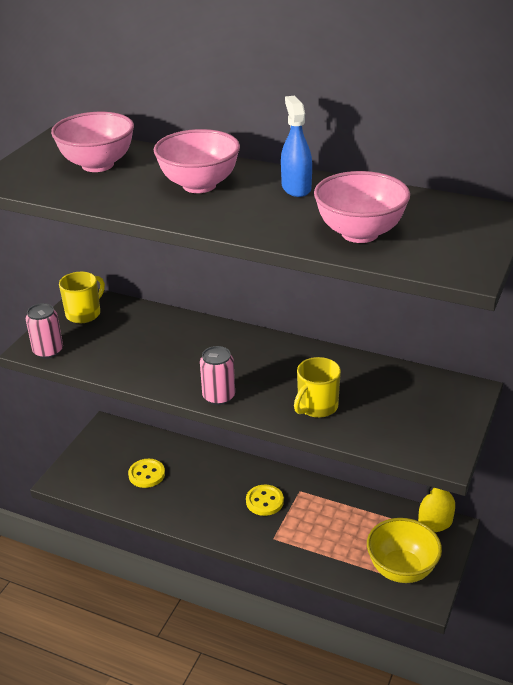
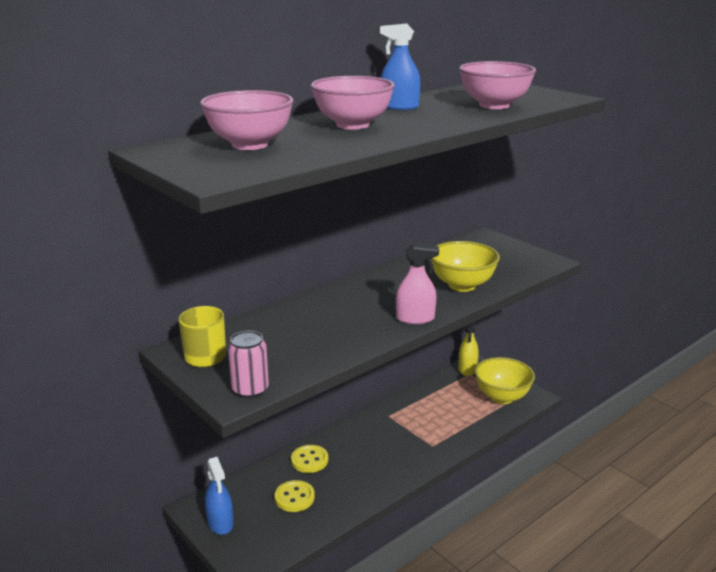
camera: 65 degrees left, 10 degrees down
pink can [200,346,235,405] -> pink spray bottle [396,244,439,324]
yellow button [246,485,284,516] -> yellow button moved to [291,445,328,473]
yellow mug [294,357,341,418] -> yellow bowl [431,241,500,292]
none -> blue spray bottle [205,457,234,535]

